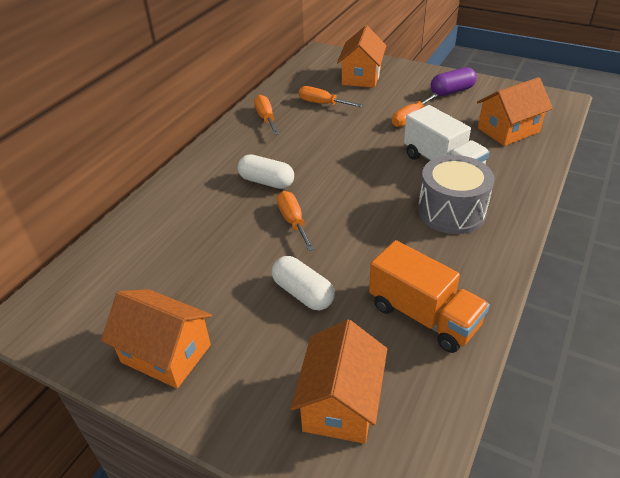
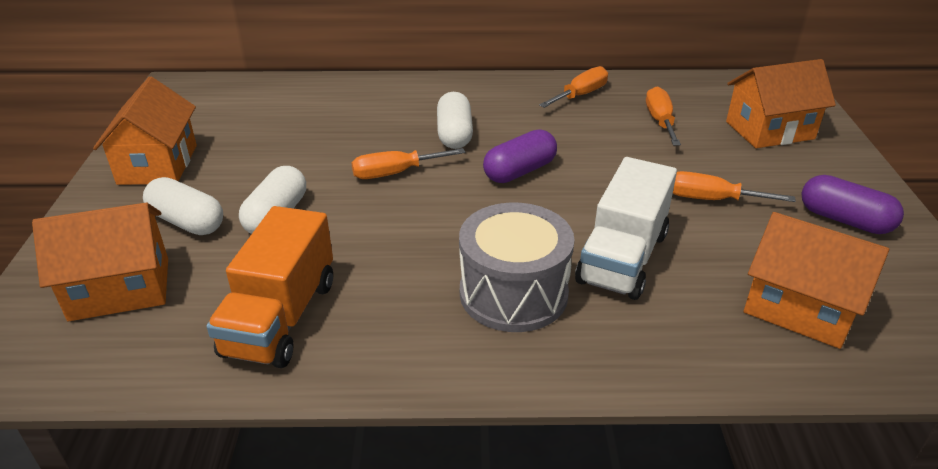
camera: 60 degrees right, 5 degrees down
orange screwdriver [277,191,315,251] -> orange screwdriver turned 150 degrees counterclockwise [351,148,465,179]
none -> white capsule [143,177,223,235]
none -> purple capsule [483,129,557,183]

